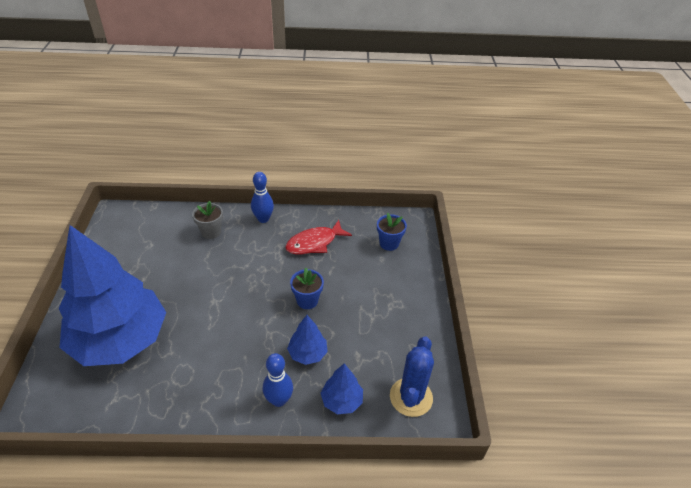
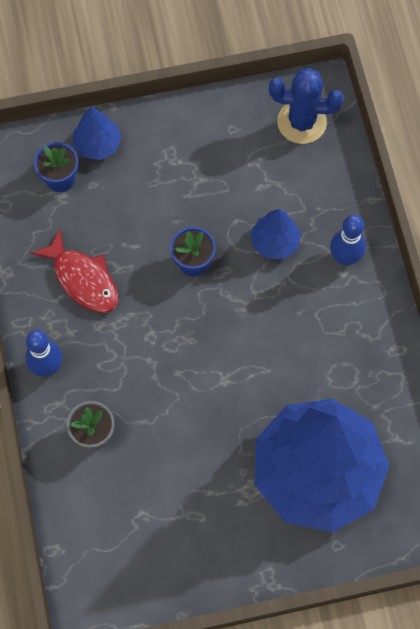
camera: 100 degrees left, 25 degrees up
blue tree [321,363,363,414] -> blue tree moved to [73,107,122,160]

